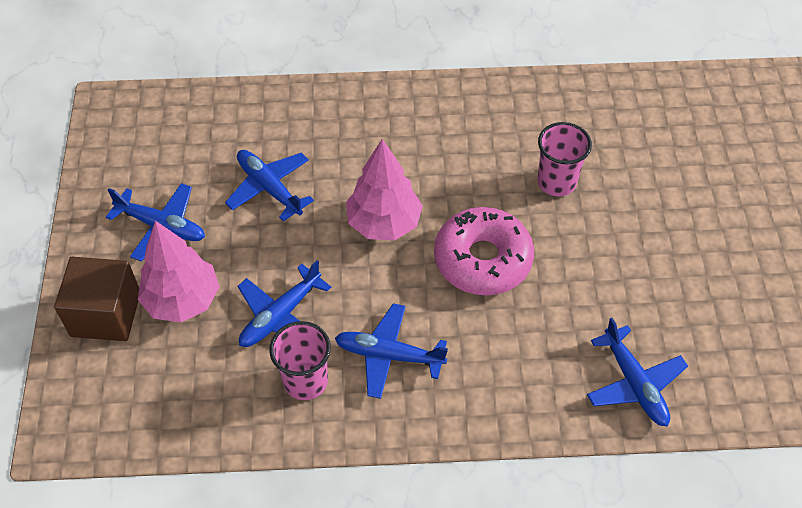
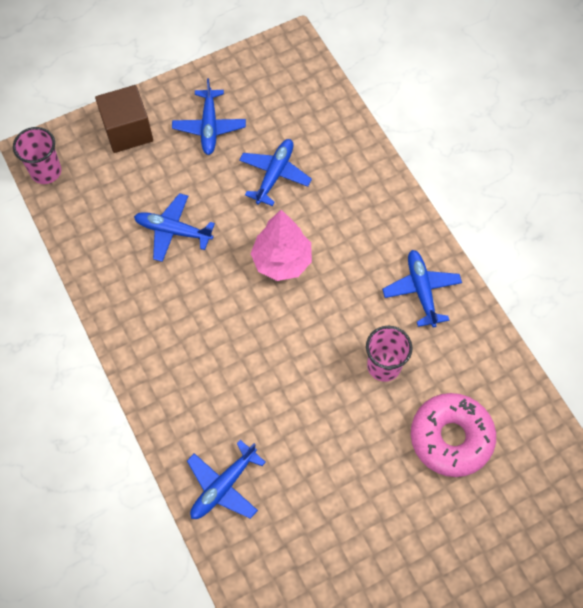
camera: 65 degrees right, 10 degrees up
pink tree [138,221,219,323] -> none
pink cup [269,321,331,400] -> pink cup moved to [13,127,61,184]
blue plane [335,303,448,399] -> blue plane moved to [382,250,462,328]
pink donut [434,207,534,295] -> pink donut moved to [411,393,496,477]

